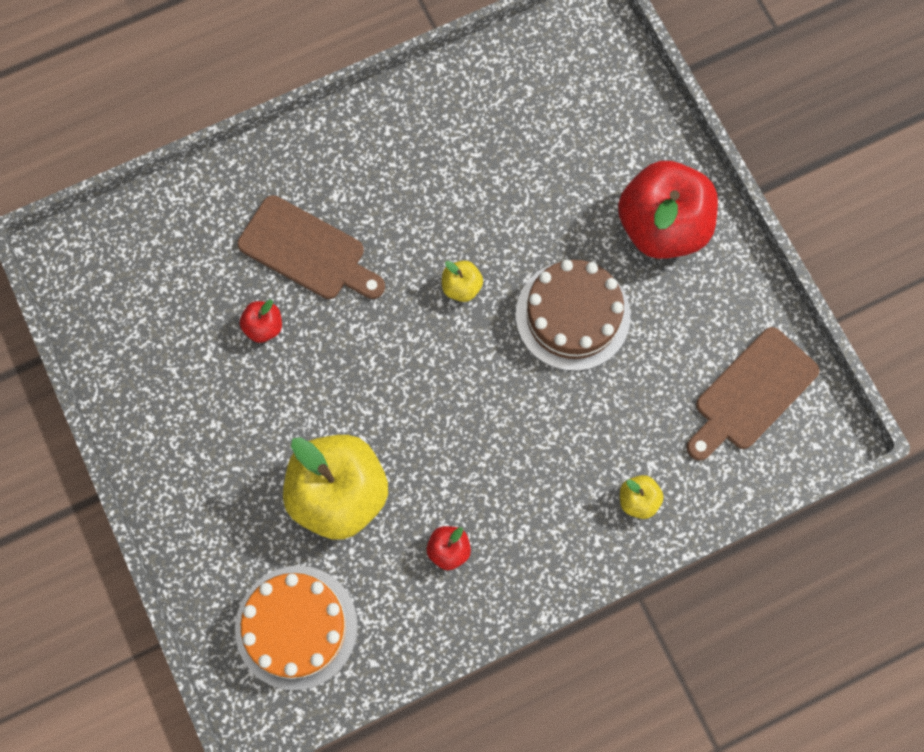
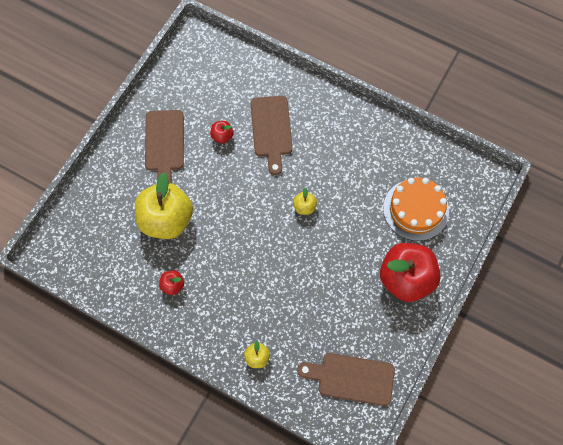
camera: 55 degrees right, 5 degrees down
orange cake [235,566,358,690] -> orange cake moved to [383,177,449,241]
brown cake [516,259,631,371] -> none
none -> brown cutting board [145,110,184,183]

